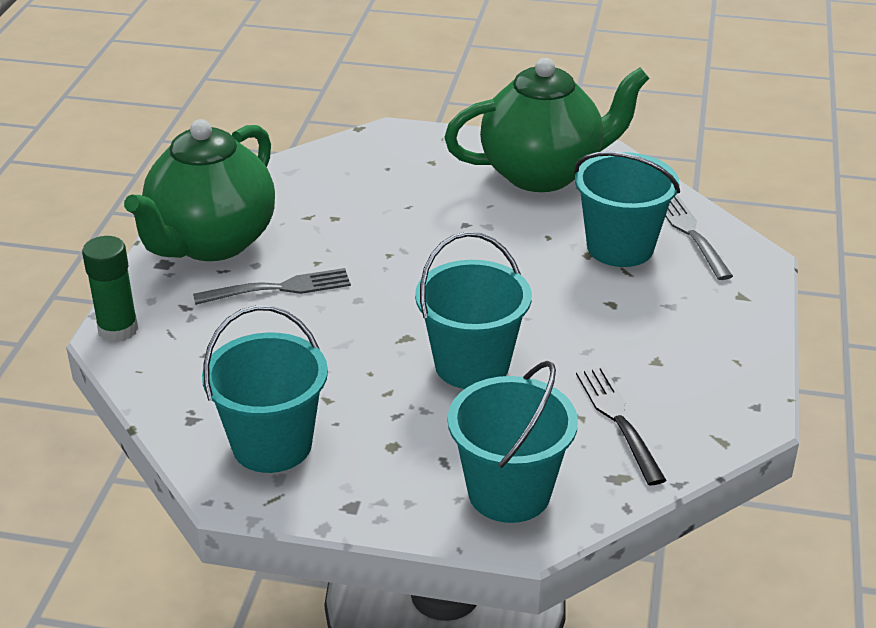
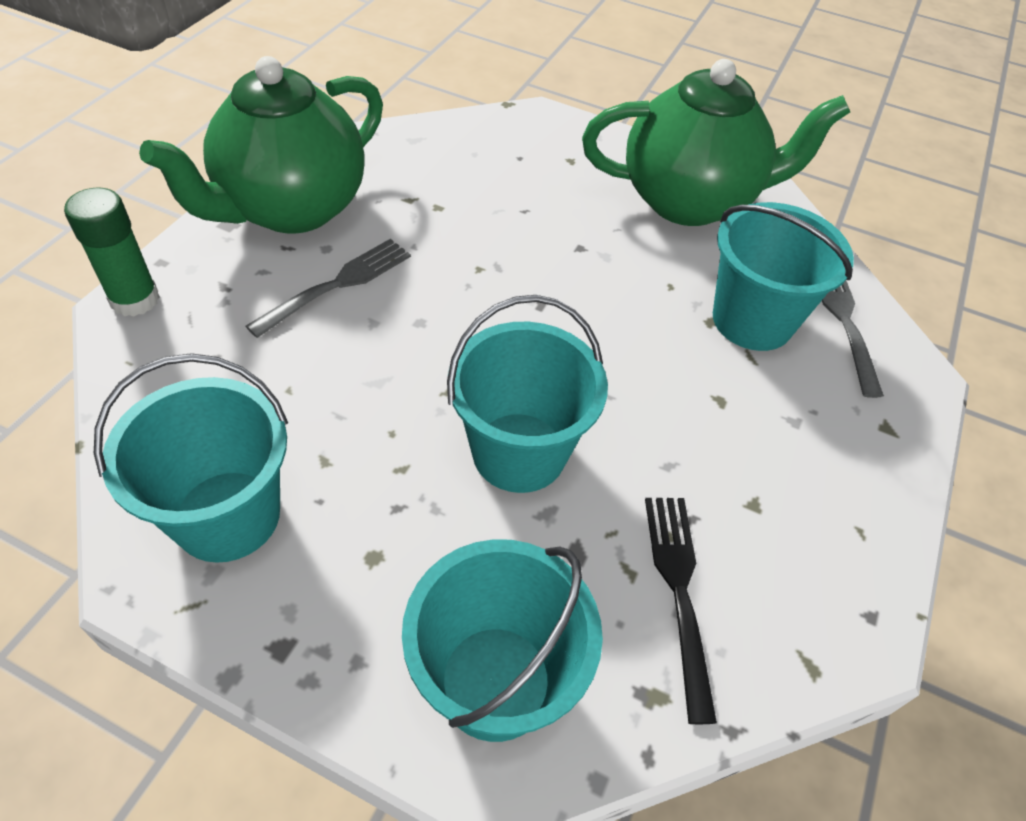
camera: 10 degrees right, 15 degrees up
grey fork [193,268,351,305] -> grey fork turned 45 degrees counterclockwise [246,239,411,338]

